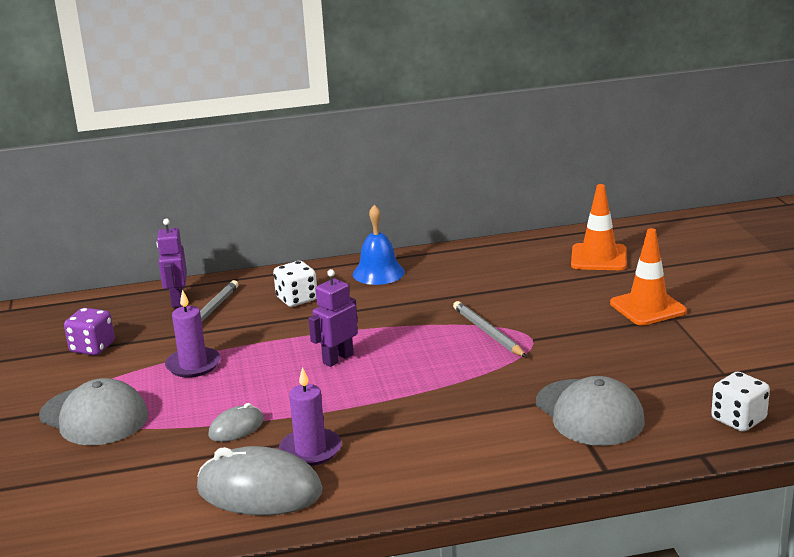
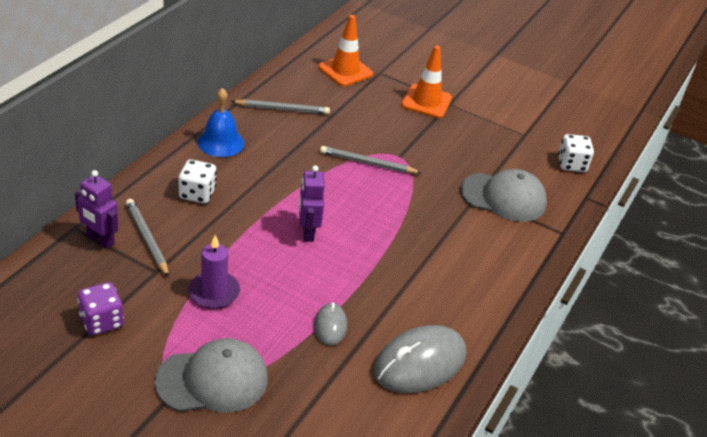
camera: 55 degrees left, 15 degrees up
purple candle [279,367,342,466] -> none
none -> grey pencil [231,99,330,114]

